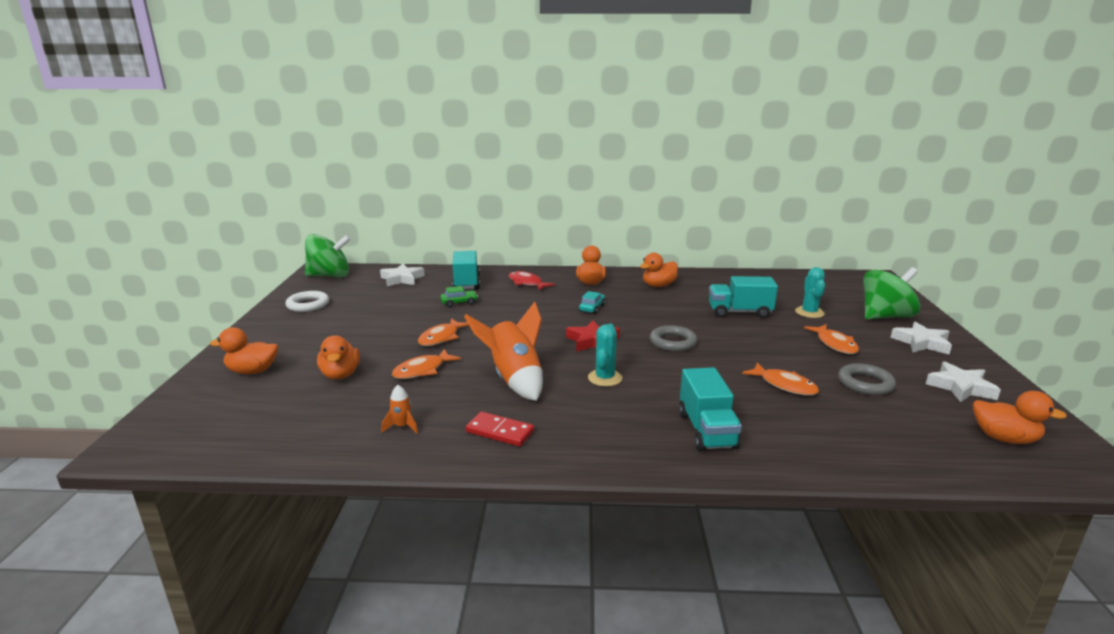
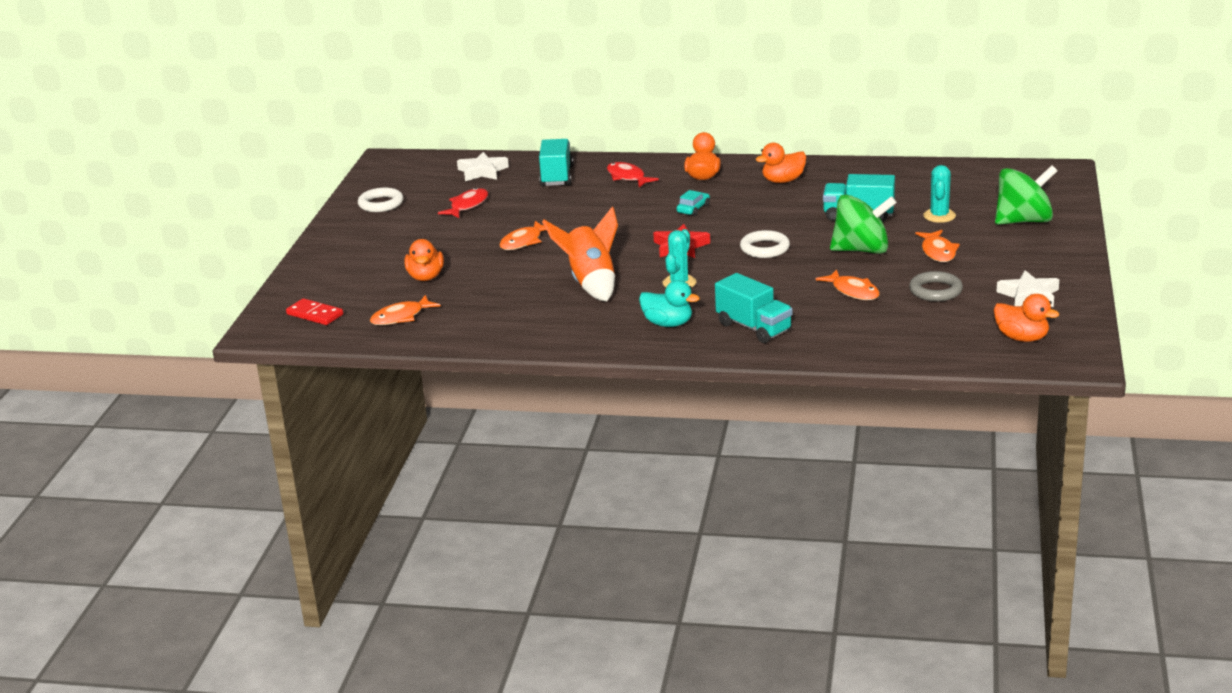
camera: 10 degrees right, 5 degrees up
orange duck [210,327,278,374] -> none
green spinning top [305,234,351,277] -> green spinning top moved to [830,194,897,254]
orange rocket [382,385,418,434] -> none
orange fish [392,349,461,379] -> orange fish moved to [370,295,441,325]
green car [440,286,478,307] -> none
red domino [466,412,534,447] -> red domino moved to [286,298,343,325]
grey ring [650,325,697,352] -> white ring [740,230,790,258]
turquoise truck [679,367,742,451] -> turquoise truck turned 45 degrees counterclockwise [715,273,793,343]
white star [890,322,952,354] -> none
none -> red fish [438,188,488,218]
none -> turquoise duck [639,280,700,327]

